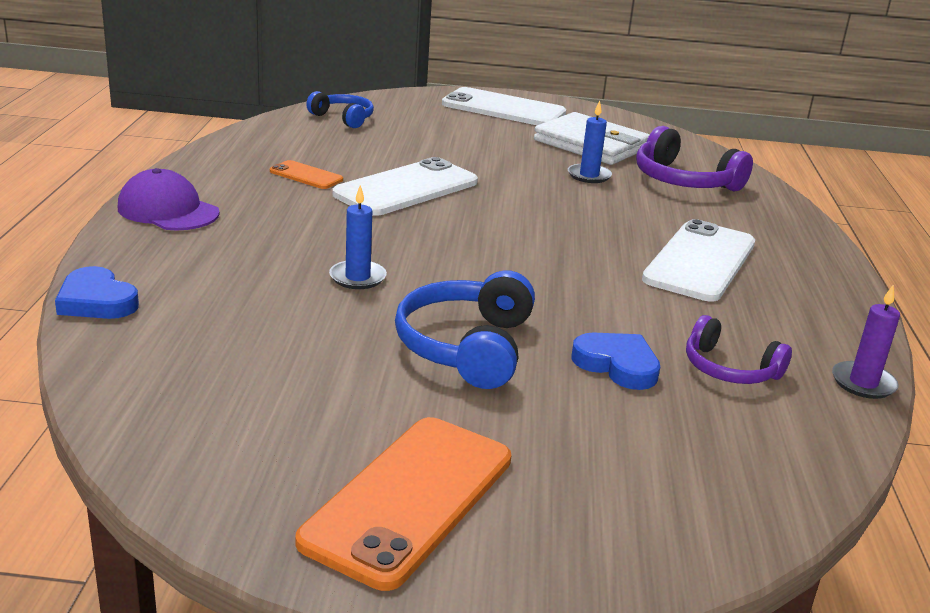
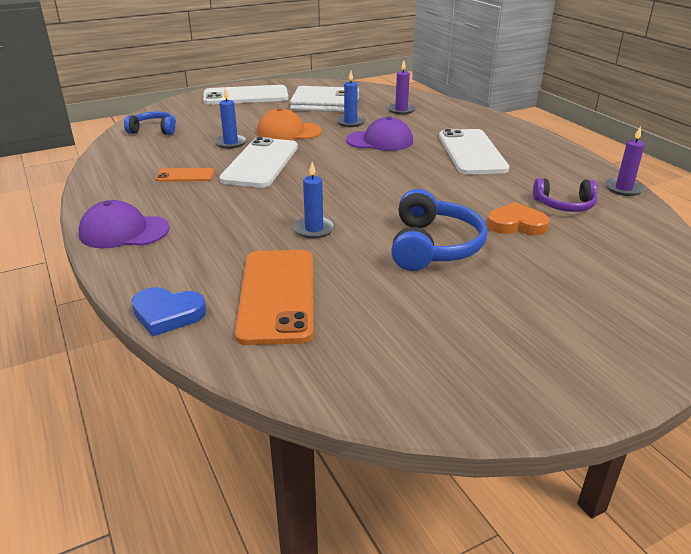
camera: 30 degrees left, 5 degrees up
orange phone [295,417,512,591] -> orange phone moved to [235,250,314,345]
blue headphones [395,270,535,389] -> blue headphones turned 150 degrees counterclockwise [391,189,488,271]
blue heart [572,333,660,390] -> orange heart [487,202,550,235]
purple headphones [636,126,753,191] -> purple candle [387,61,416,115]
none -> blue candle [214,88,247,149]
none -> orange cap [257,108,322,140]
none -> purple cap [346,116,413,151]

